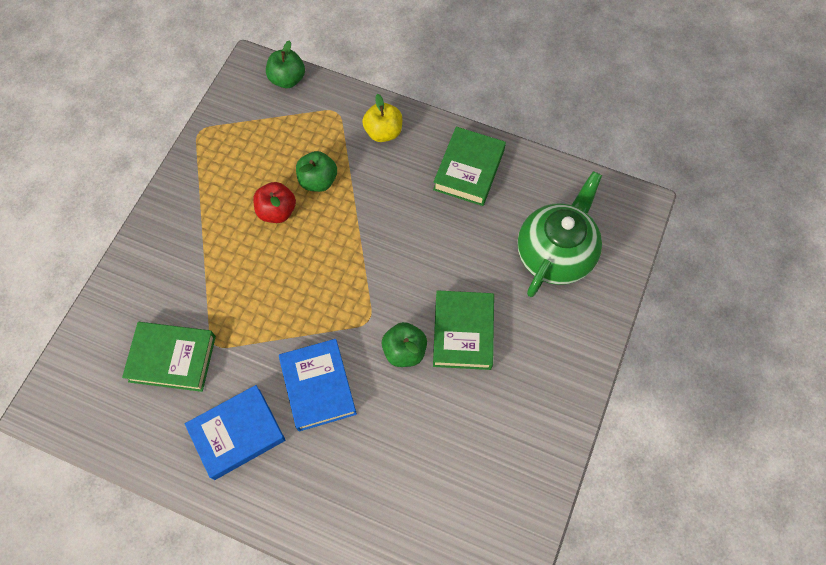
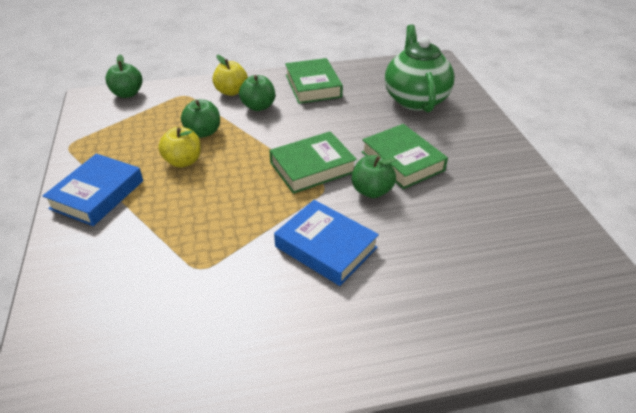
camera: 35 degrees left, 25 degrees down
green book [122,322,216,392] -> green book moved to [269,131,357,194]
blue book [185,385,286,480] -> blue book moved to [43,154,143,226]
red apple [253,182,296,223] -> yellow apple [158,127,201,168]
none -> green apple [239,75,275,111]

